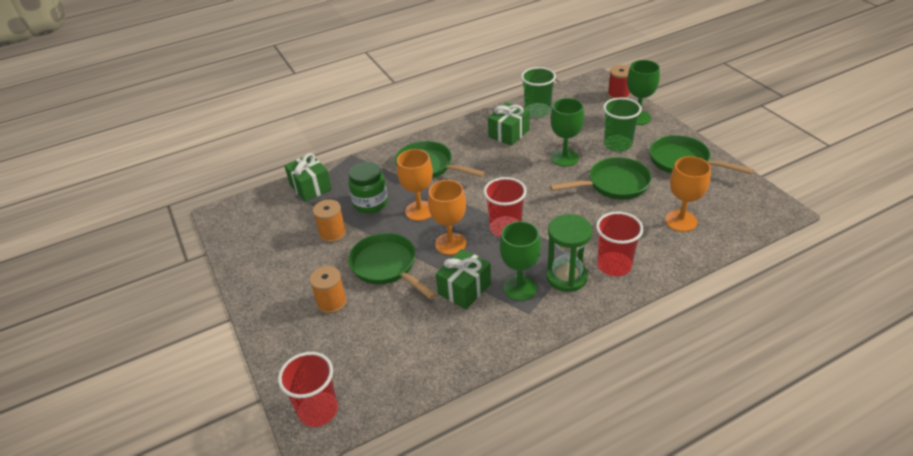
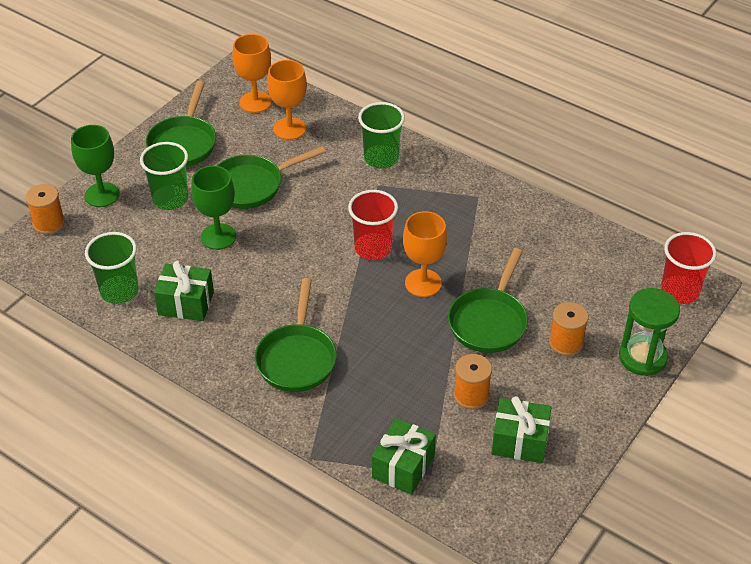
camera: 120 degrees left, 5 degrees up
green jar [348,162,388,214] -> none
orange goblet [397,149,433,221] -> orange goblet moved to [232,34,272,113]
green gift [436,249,491,309] -> green gift moved to [491,396,551,463]
green goblet [500,221,541,301] -> none
green hourglass [546,214,592,292] -> green hourglass moved to [619,288,680,376]
green pan [550,157,652,200] -> green pan turned 75 degrees counterclockwise [216,146,326,209]
red cup [596,212,643,276] -> green cup [358,102,405,169]
red spool [608,65,630,99] -> orange spool [26,184,65,234]

